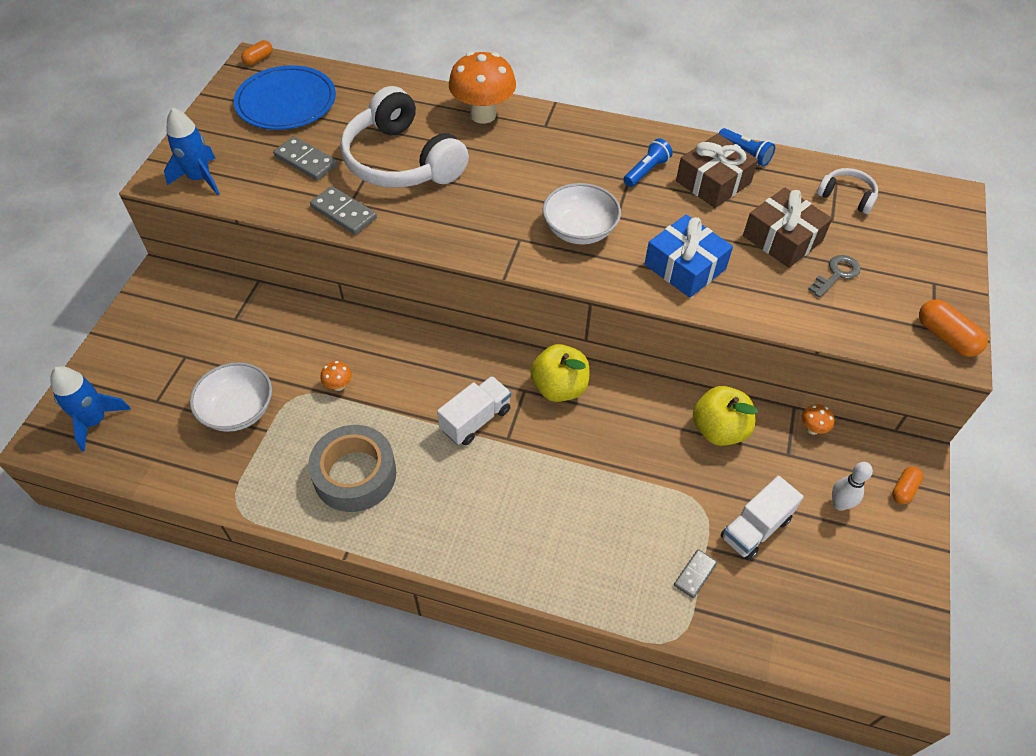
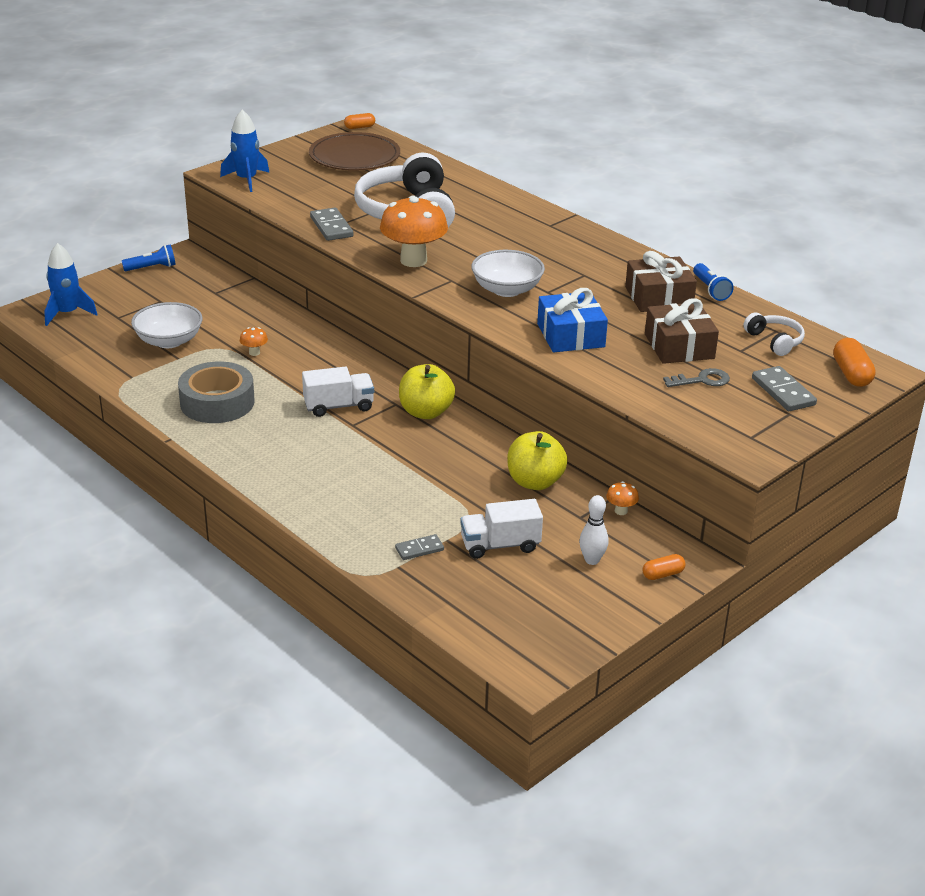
camera: 30 degrees right, 20 degrees down
blue plate [234,65,336,130] -> brown plate [309,132,400,170]
grey domino [273,136,337,180] -> grey domino moved to [752,366,817,411]
orange mushroom [449,52,516,124] -> orange mushroom moved to [380,196,448,267]
blue flashlight [623,138,673,187] -> blue flashlight moved to [122,244,176,271]
orange capsule [919,299,988,357] -> orange capsule moved to [833,338,876,387]

